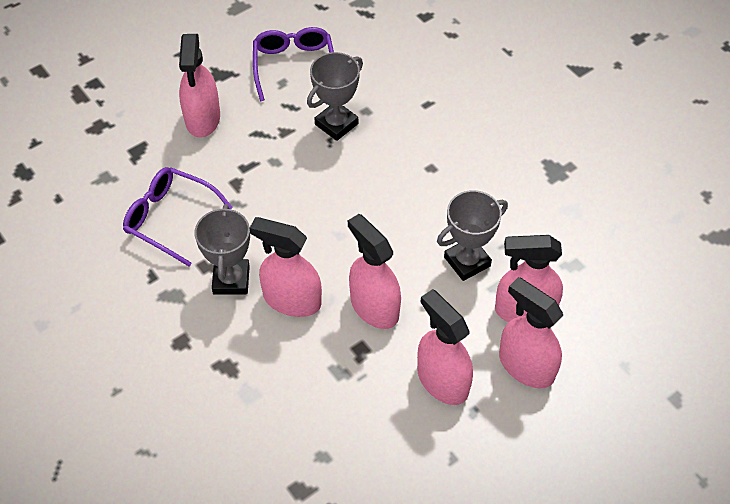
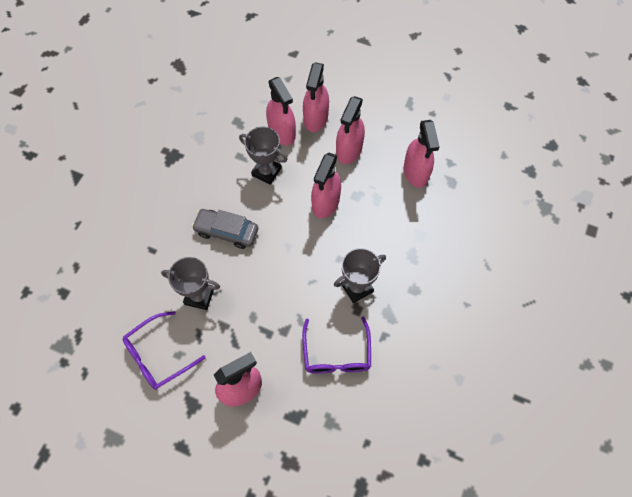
camera: 120 degrees left, 10 degrees up
pink spray bottle [249,217,322,317] -> pink spray bottle moved to [404,120,440,188]
none -> grey car [192,209,258,249]

